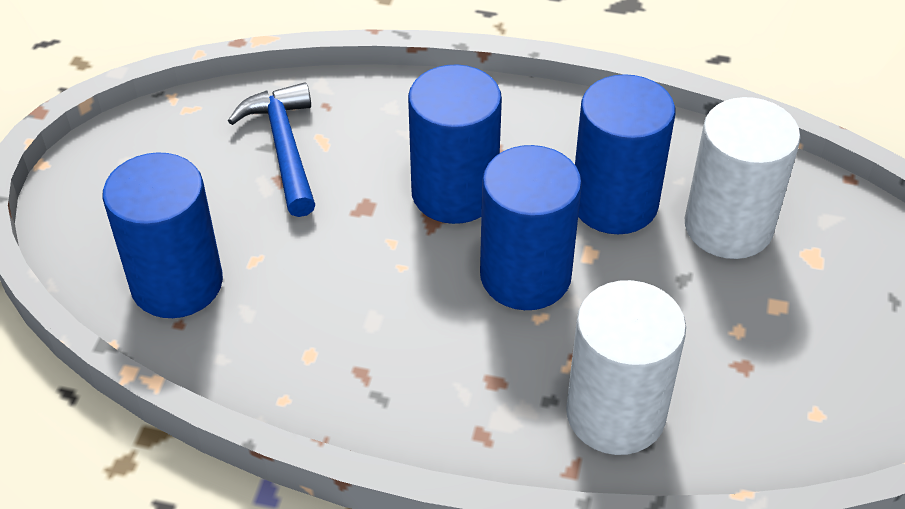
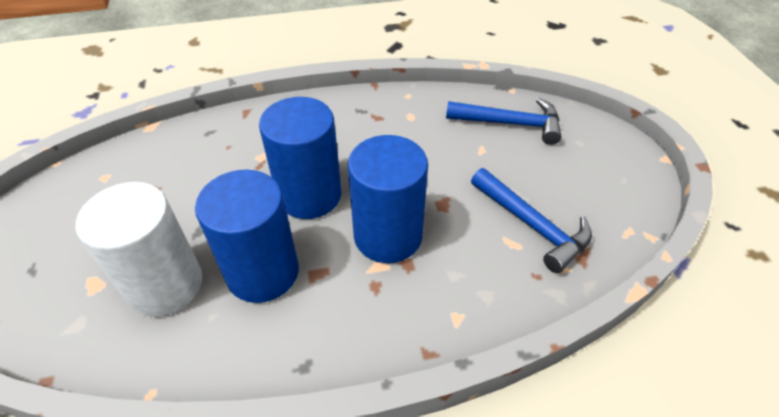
camera: 155 degrees right, 0 degrees up
blue cylinder [102,152,223,318] -> blue hammer [446,98,561,145]
white cylinder [566,280,686,455] -> none

